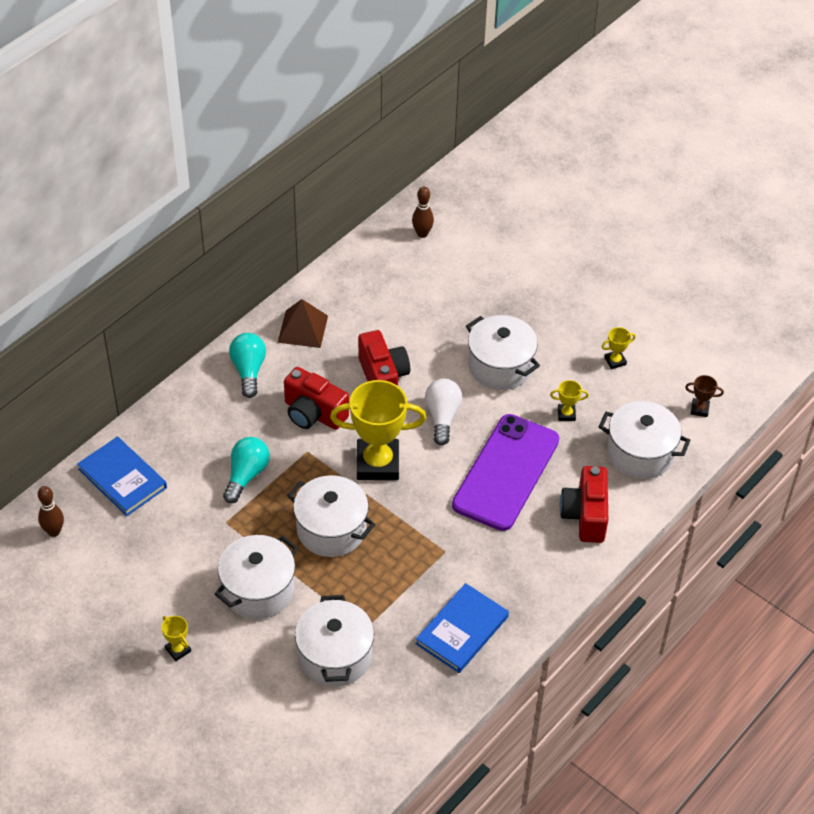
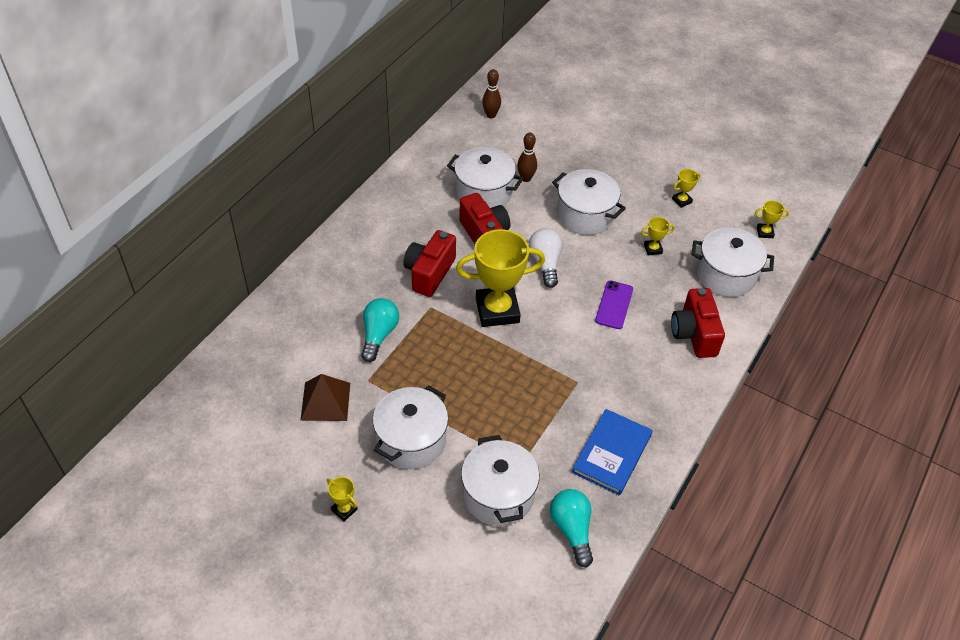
camera: 10 degrees left, 0 degrees up
brown bowling pin [38,486,64,537] -> brown bowling pin moved to [517,133,537,182]
blue book [77,436,167,516] -> none
turquoise light bulb [229,333,266,398] -> turquoise light bulb moved to [550,489,593,568]
brown pyramid [278,299,328,348] -> brown pyramid moved to [300,374,350,421]
red camera [284,367,349,430] -> red camera turned 90 degrees clockwise [403,230,456,297]
white pot [287,475,376,557] -> white pot moved to [447,147,523,208]
purple phone [452,414,559,531] -> purple phone [595,281,633,329], size x0.47
brown trophy [685,375,724,417] -> yellow trophy [755,200,789,238]

